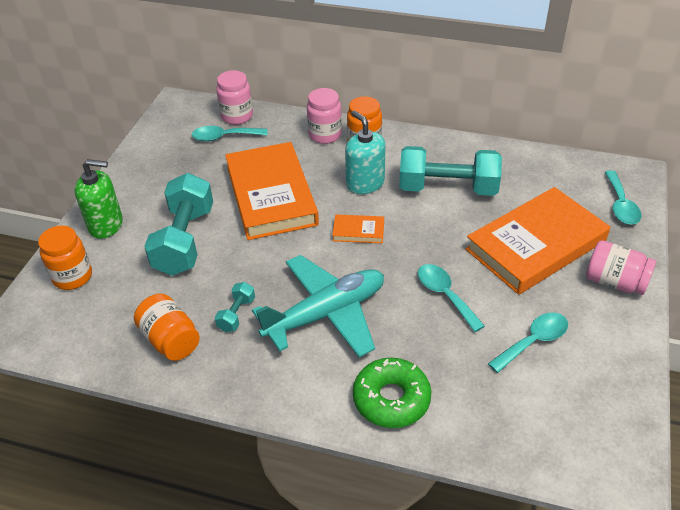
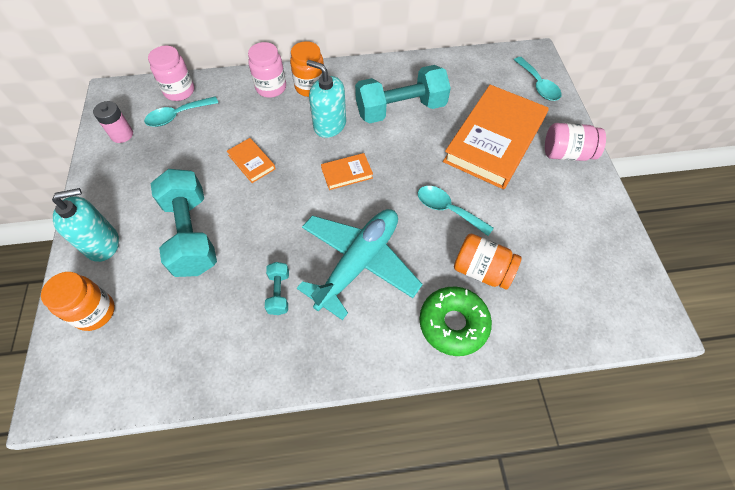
camera: 25 degrees left, 15 degrees up
green soap dispenser [75,159,123,239] -> turquoise soap dispenser [52,188,119,262]
orange jar [134,294,200,361] -> orange jar moved to [454,233,522,290]
orange book [225,142,319,240] -> orange book [227,138,276,183], size x0.42
turquoise spoon [488,313,568,373] -> none
none -> pink battery [93,101,133,143]

